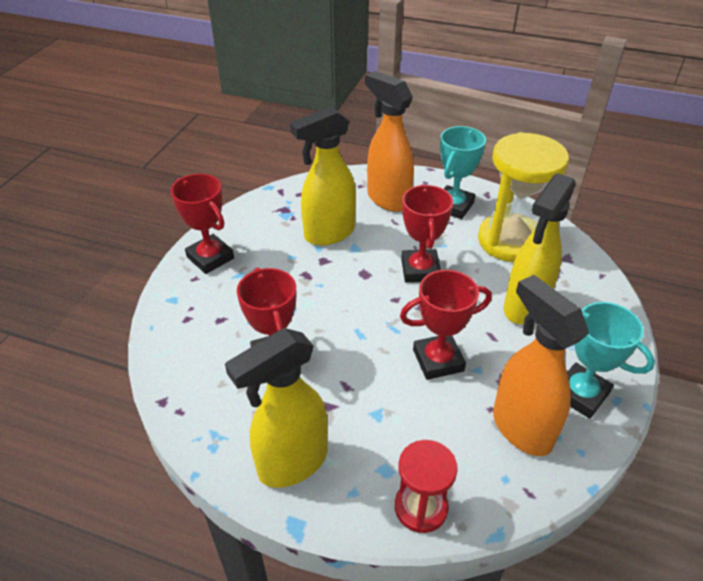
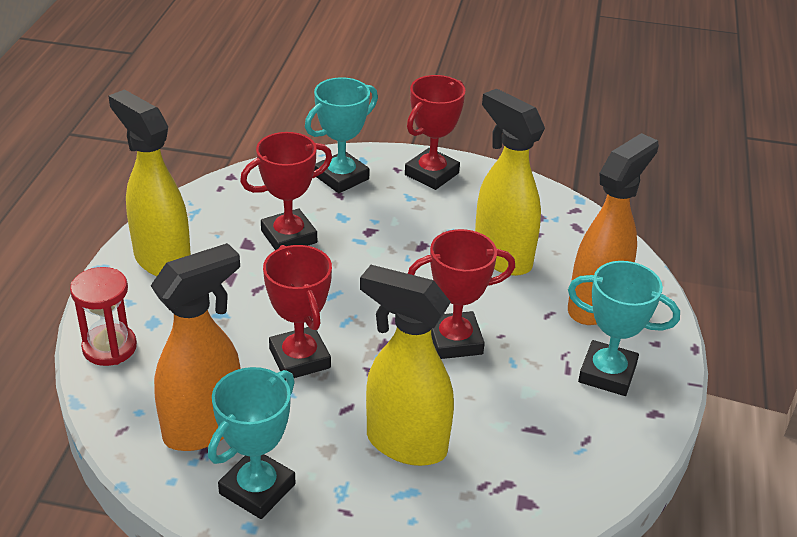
camera: 80 degrees right, 5 degrees down
yellow hourglass [478,132,569,262] -> none
none -> turquoise trophy [305,77,378,193]

